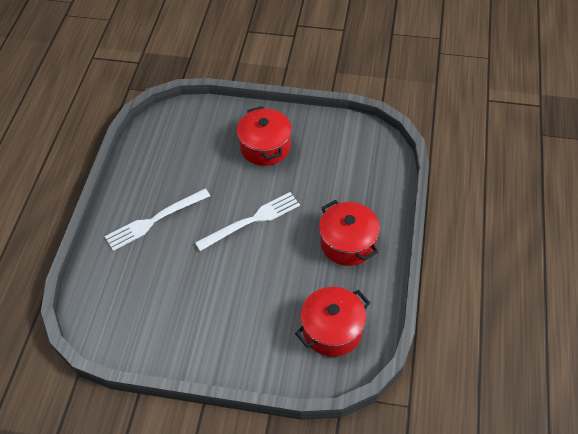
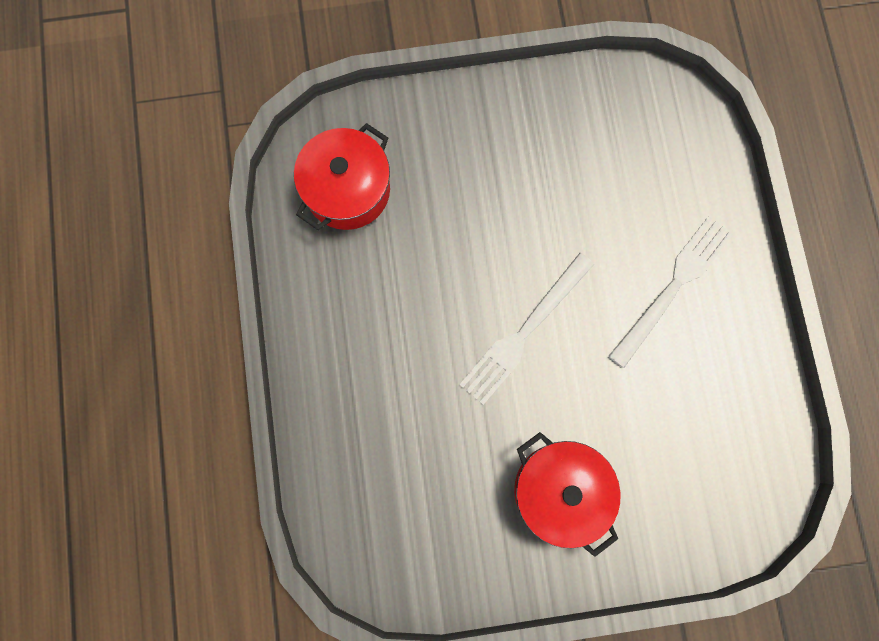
camera: 160 degrees right, 25 degrees up
red pot [319,200,380,266] -> none

